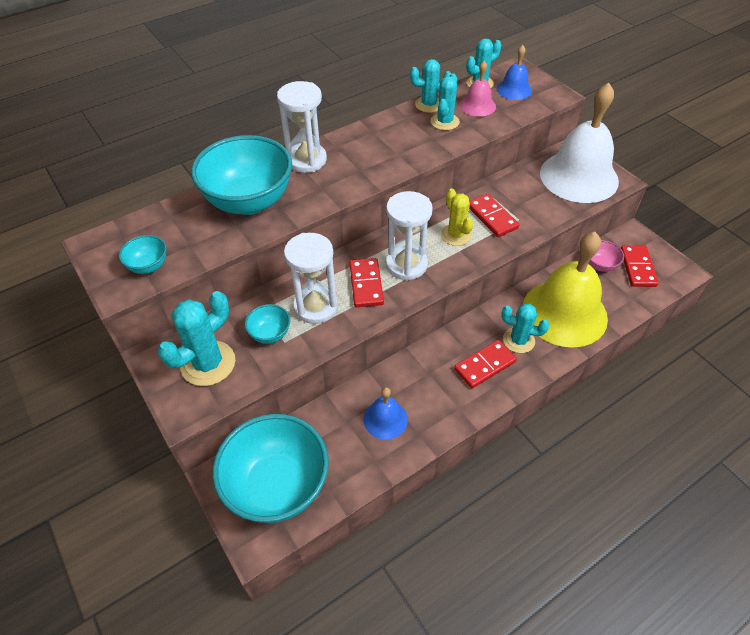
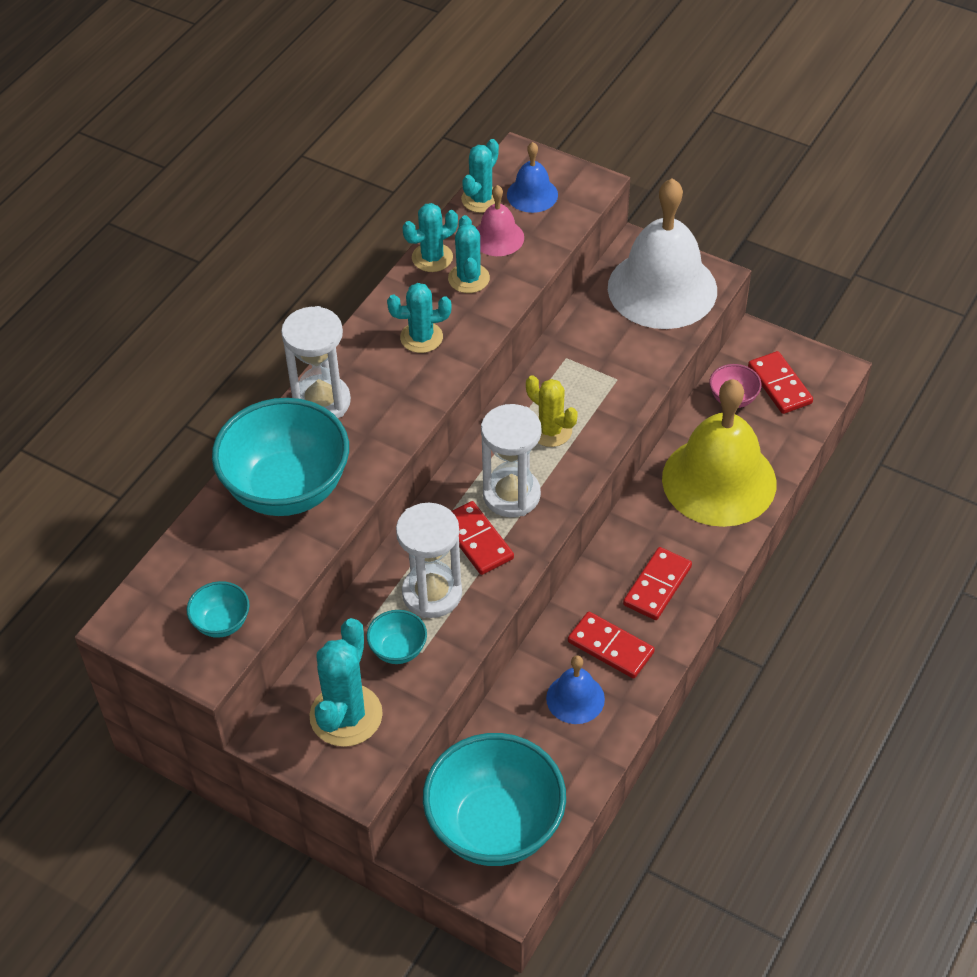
camera: 25 degrees left, 0 degrees up
red domino [469,194,519,237] -> red domino moved to [568,612,655,679]
turquoise cactus [501,304,550,353] -> turquoise cactus moved to [387,283,452,353]

